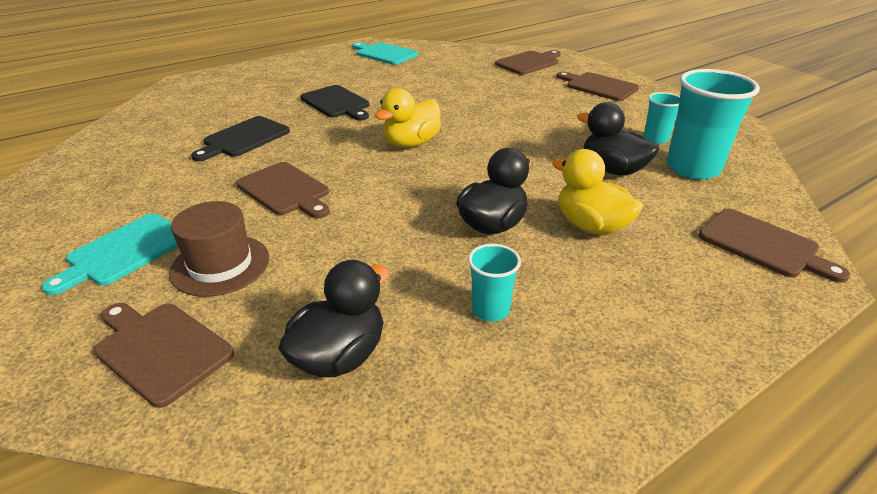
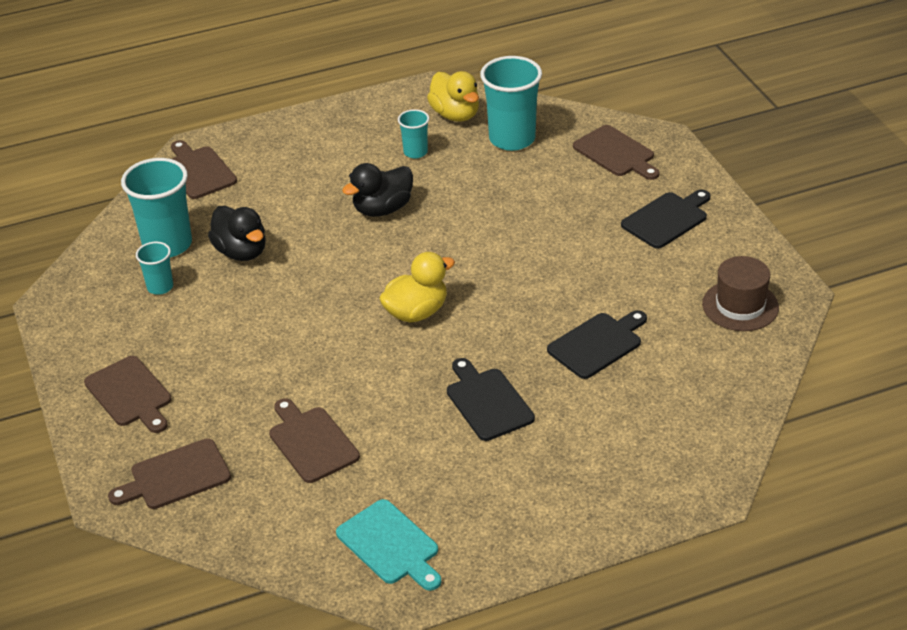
camera: 165 degrees left, 5 degrees up
turquoise cutting board [42,214,178,295] -> black cutting board [621,190,711,249]
brown hat [169,201,269,297] -> brown hat moved to [702,256,779,331]
brown cutting board [236,162,330,218] -> brown cutting board moved to [269,398,360,483]
black duck [278,260,389,377] -> turquoise cup [480,56,542,151]
yellow duck [552,149,643,235] -> yellow duck moved to [427,71,479,121]

